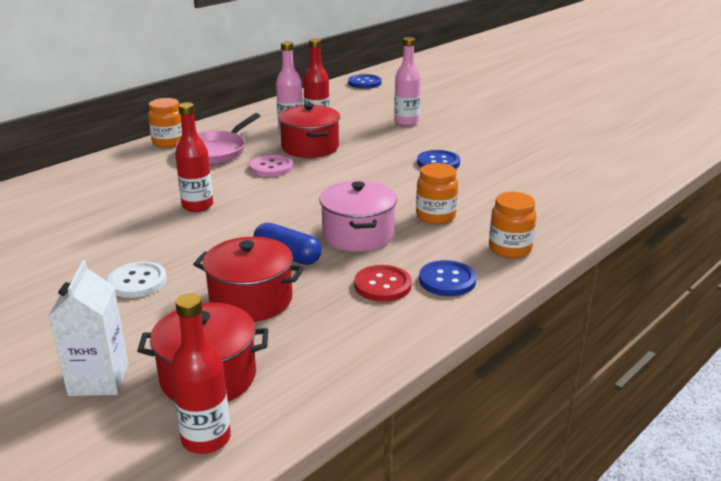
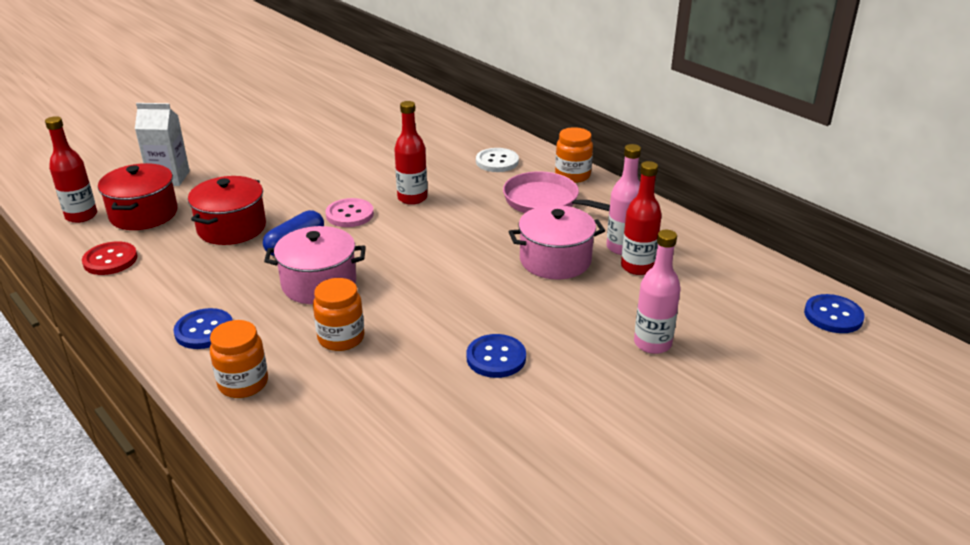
camera: 95 degrees right, 5 degrees up
white button [107,262,167,298] -> white button moved to [476,148,519,172]
pink button [249,154,293,177] -> pink button moved to [326,198,374,227]
red pot [278,103,340,158] -> pink pot [509,205,605,279]
red button [354,265,412,302] -> red button moved to [82,242,137,275]

